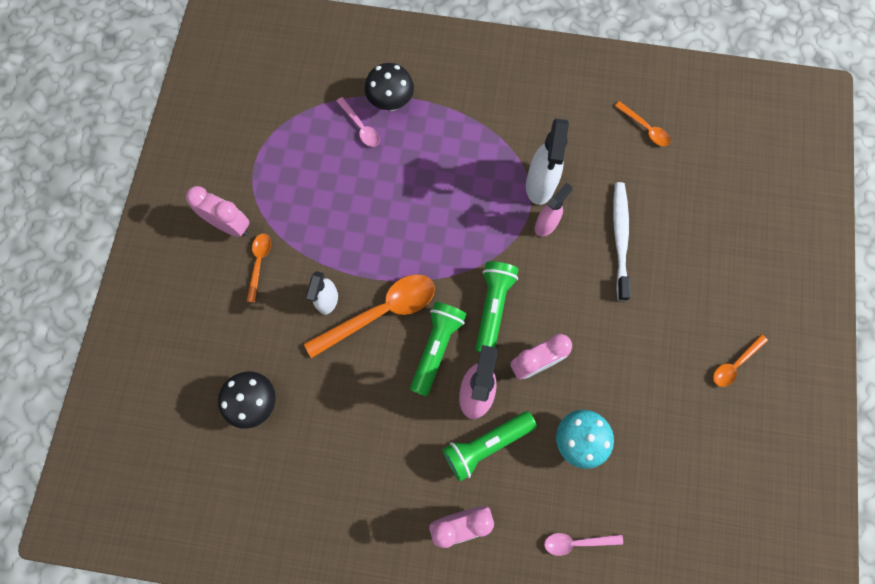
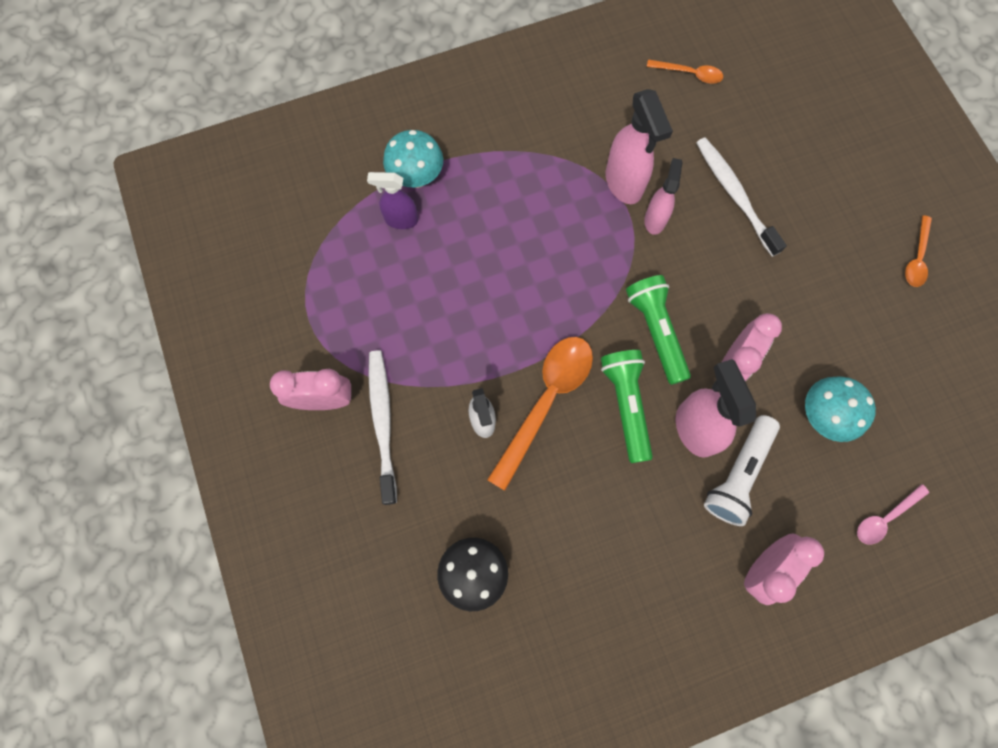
camera: 30 degrees left, 0 degrees up
orange spoon [247,234,271,302] -> white toothbrush [368,350,397,505]
pink spoon [337,97,380,147] -> purple spray bottle [367,172,418,229]
black mushroom [365,63,414,111] -> turquoise mushroom [383,130,443,188]
green flashlight [442,411,537,481] -> white flashlight [704,415,780,526]
white spray bottle [526,119,569,205] -> pink spray bottle [605,89,673,204]

